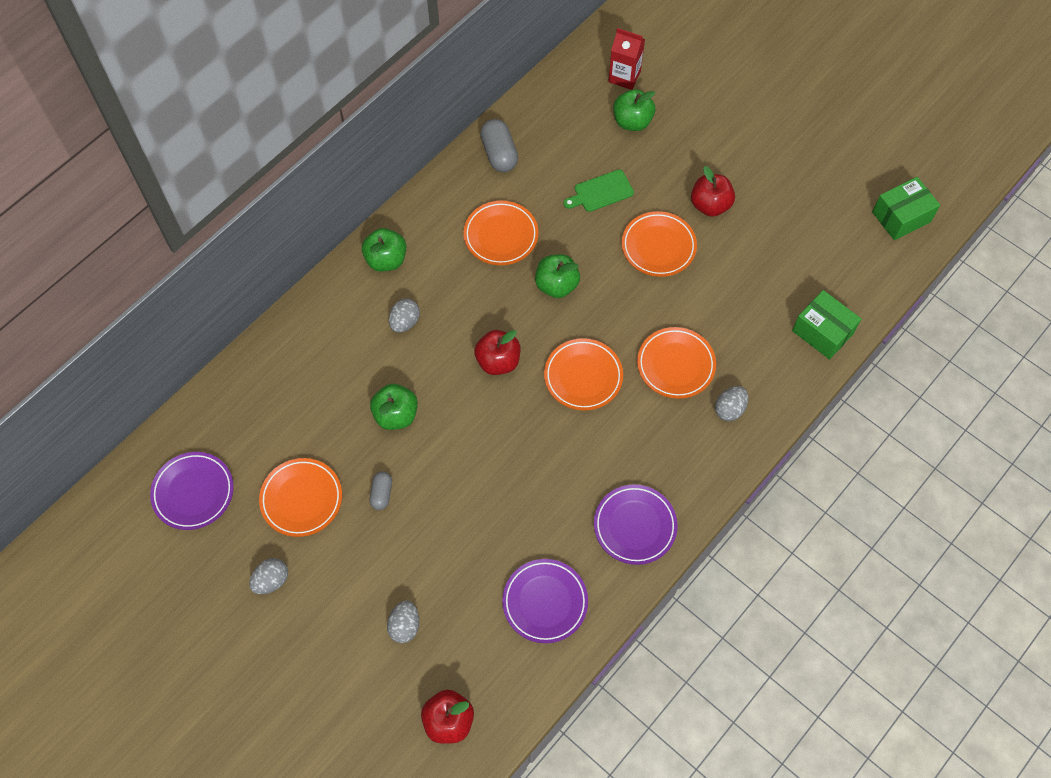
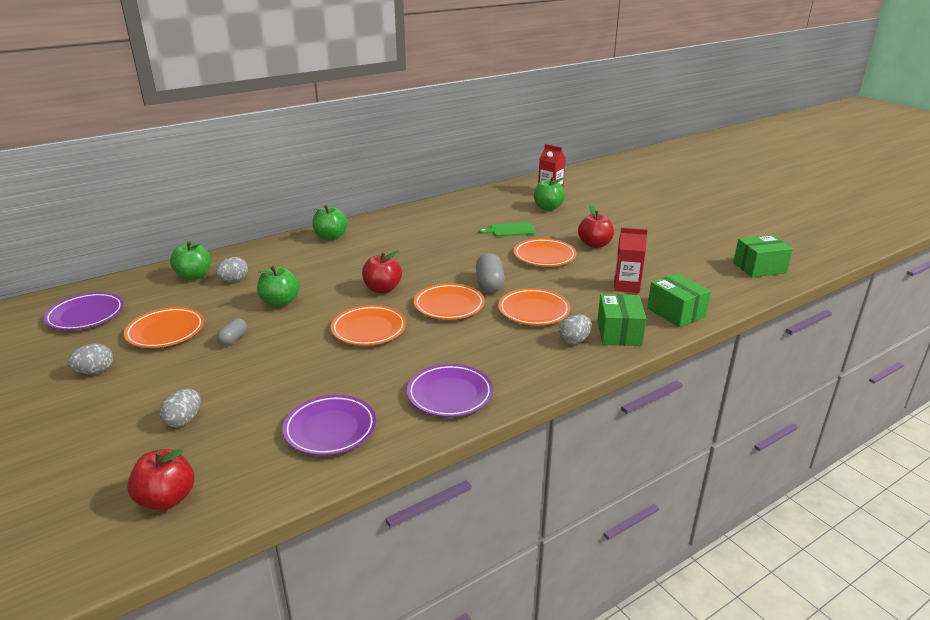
camera: 15 degrees right, 35 degrees down
grey egg [389,299,420,332] -> grey egg moved to [216,257,248,282]
orange plate [463,201,538,265] -> orange plate moved to [331,305,406,346]
grey capsule [480,119,518,172] -> grey capsule moved to [476,253,505,293]
green apple [535,254,580,298] -> green apple moved to [170,241,211,280]
none -> green box [597,294,647,346]
none -> red carton [614,228,648,293]

